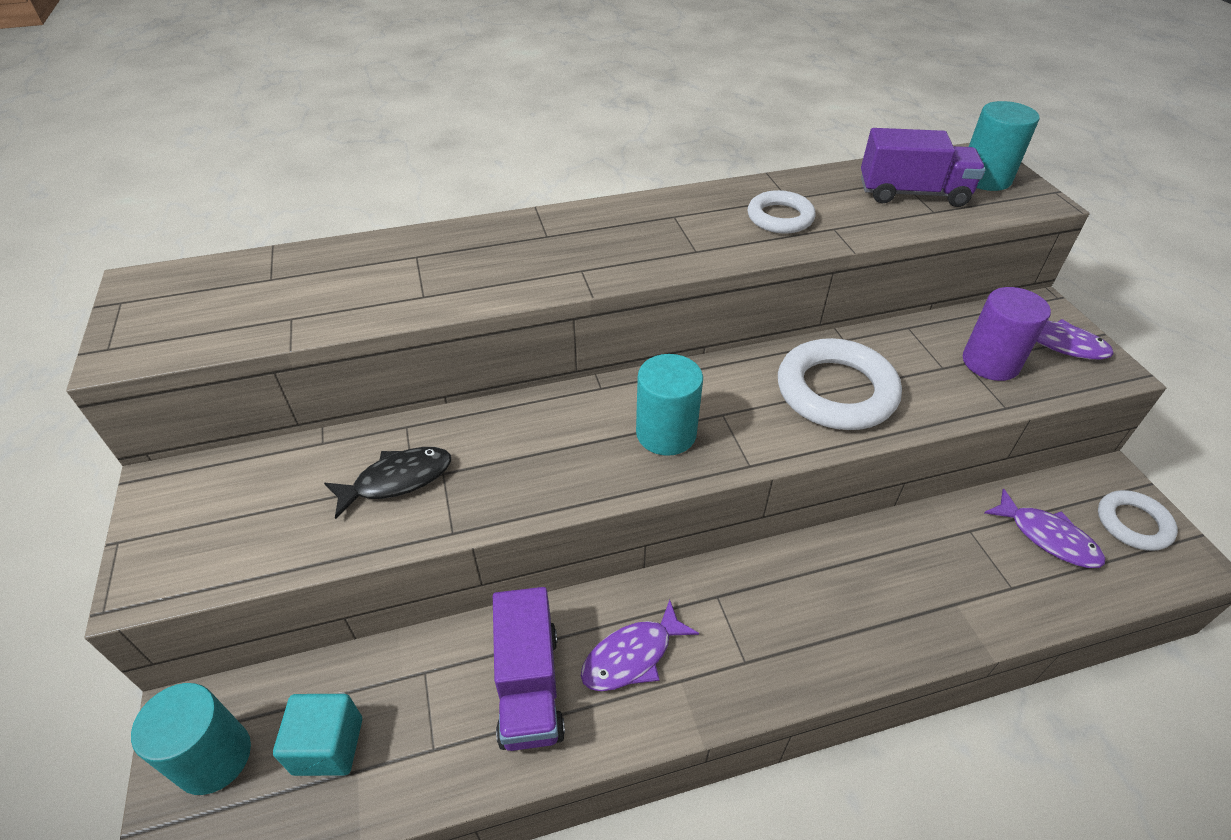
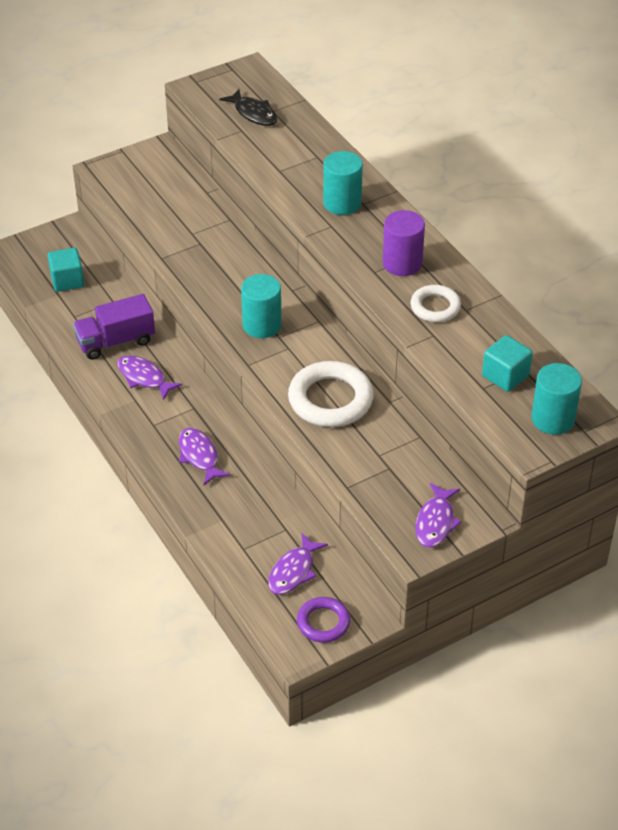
camera: 75 degrees right, 0 degrees up
turquoise cylinder [131,683,251,795] -> turquoise cylinder moved to [323,151,363,215]
black fish [324,447,451,519] -> black fish moved to [219,89,278,126]
purple truck [861,128,985,207] -> turquoise cube [482,335,533,392]
purple cylinder [963,287,1051,381] -> purple cylinder moved to [383,210,425,276]
white ring [1098,490,1178,551] -> purple ring [297,597,350,643]
none -> purple fish [179,428,230,485]

